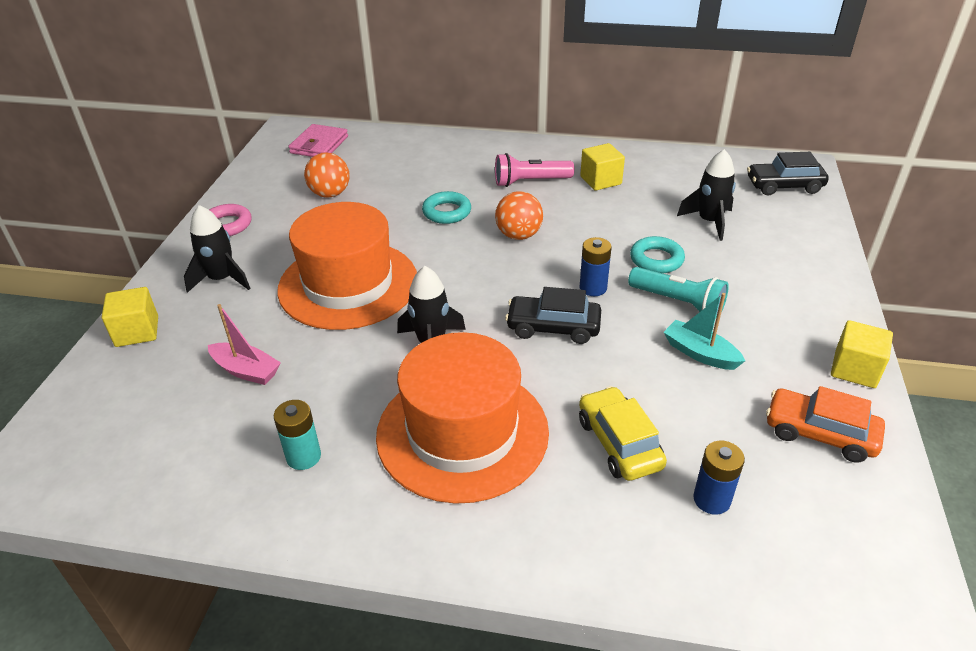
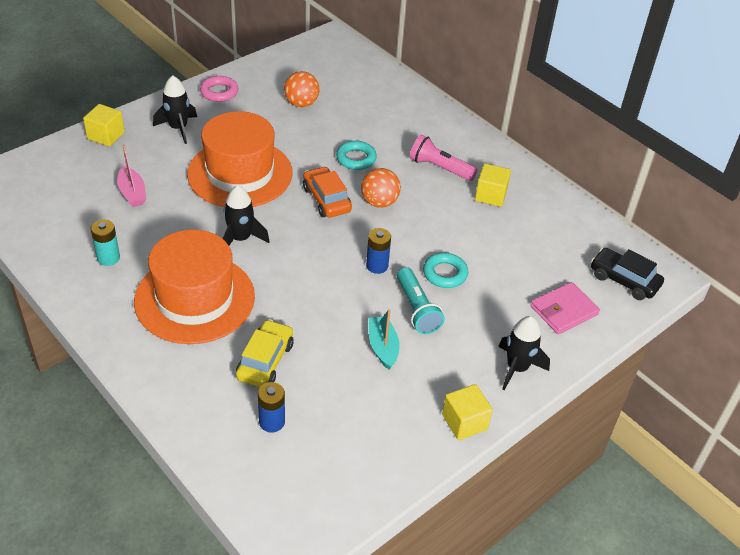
camera: 35 degrees right, 5 degrees up
pink wallet [288,124,348,157] -> pink wallet moved to [531,282,600,334]
black car [505,287,601,344] -> none
black rocket [677,149,736,241] -> black rocket moved to [498,316,550,390]
orange car [766,386,885,463] -> orange car moved to [303,166,352,218]

